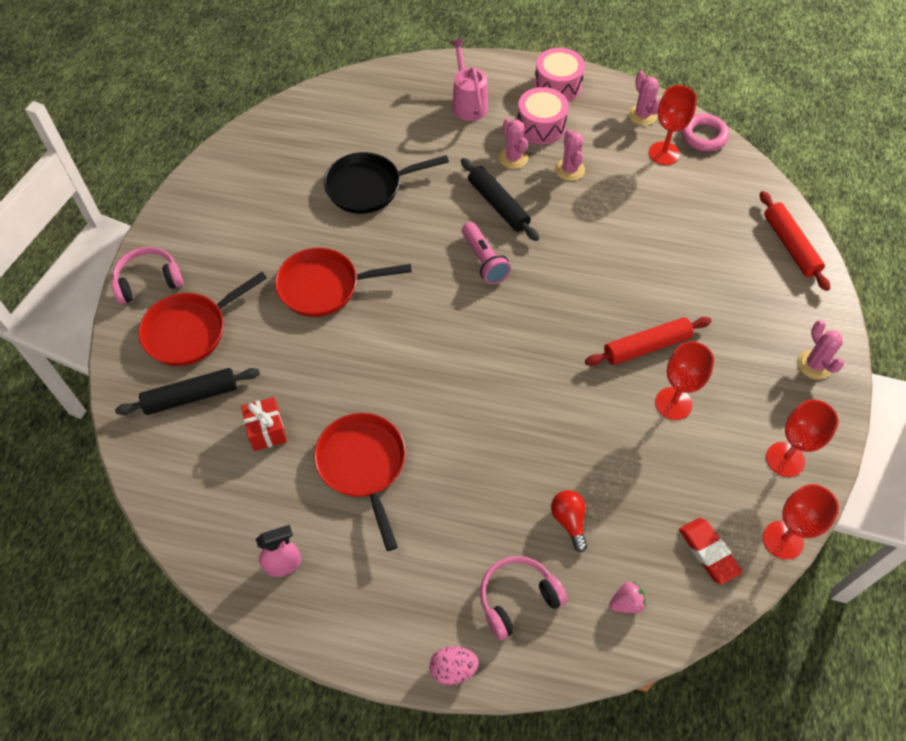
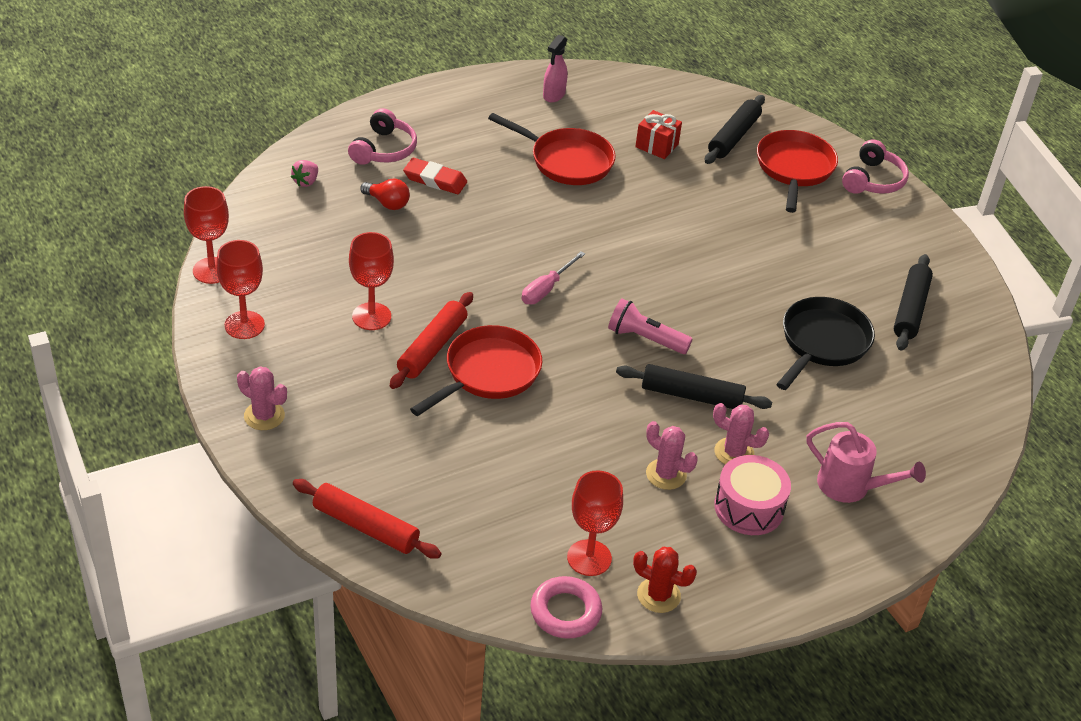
camera: 135 degrees right, 15 degrees down
red pan [275,248,412,317] -> red pan moved to [410,325,542,416]
pink egg [429,646,479,686] -> none
pink drum [534,48,585,102] -> none
pink cactus [628,71,660,126] -> red cactus [633,547,697,613]
red eraser [679,518,743,584] -> red eraser moved to [403,158,467,194]
none -> pink screwdriver [521,251,585,304]
none -> black rolling pin [894,254,933,351]

